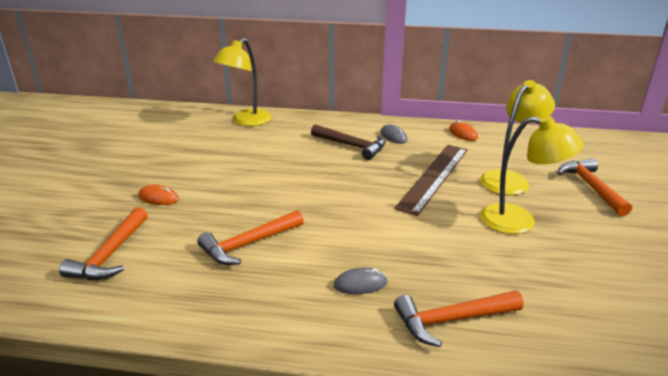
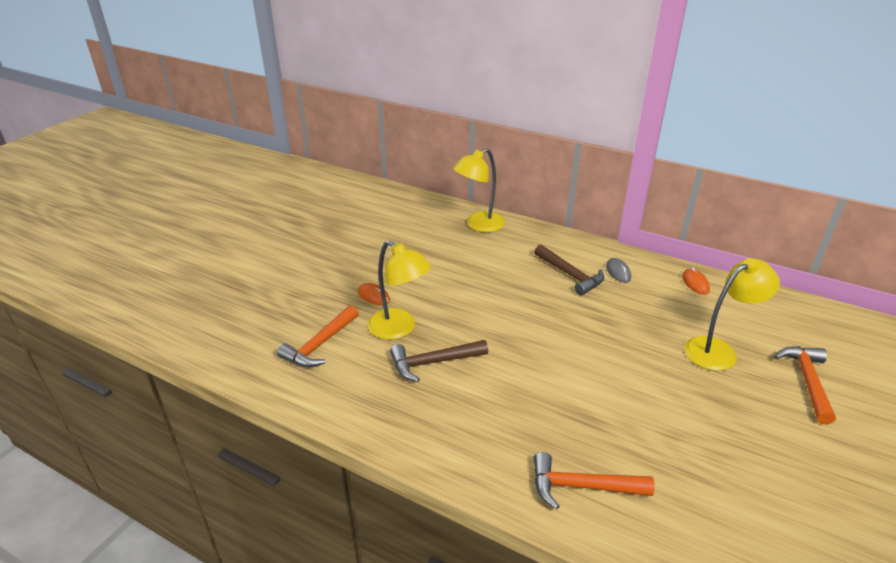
camera: 20 degrees right, 5 degrees up
orange hammer [197,210,304,265] -> brown hammer [390,340,488,382]
grey mouse [334,268,388,294] -> none
brown ruler [395,145,468,216] -> none
yellow lamp [481,116,584,234] -> yellow lamp moved to [368,240,431,340]

